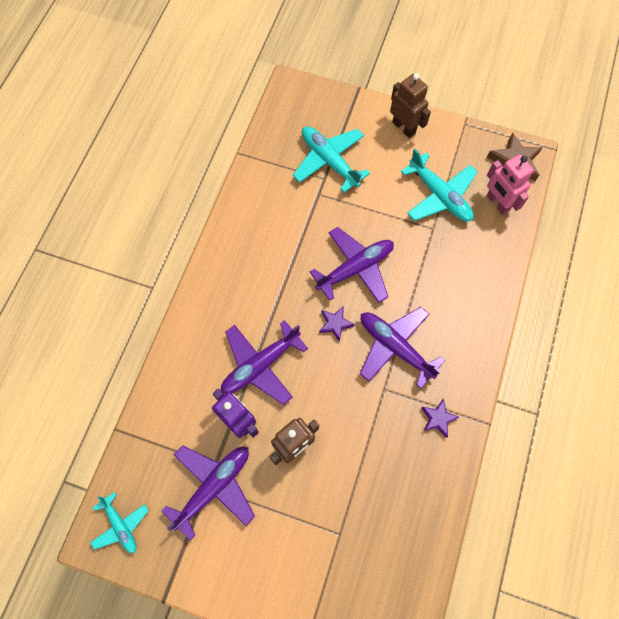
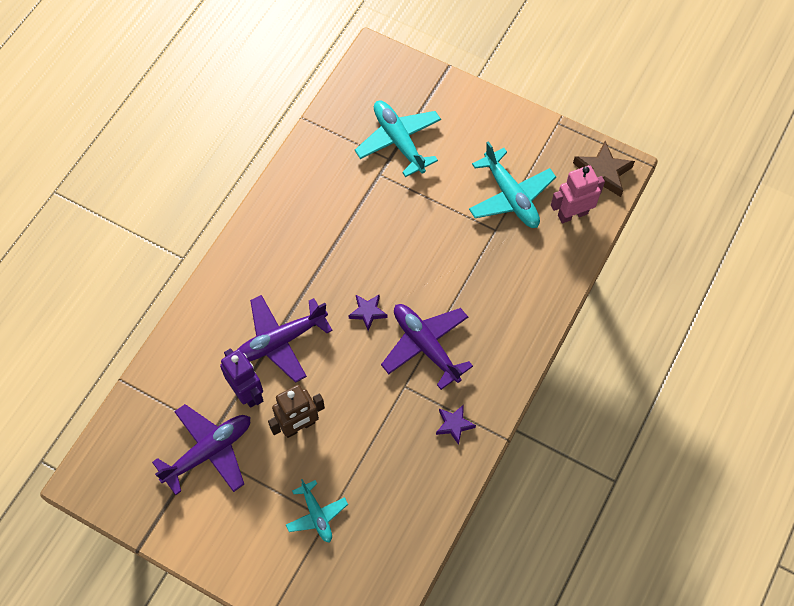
camera: 10 degrees right, 5 degrees down
turquoise plane [90,492,149,553] -> turquoise plane moved to [286,479,348,543]
purple plane [310,227,394,303] -> none
brown robot [390,73,431,138] -> none
pink robot [486,154,534,215] -> pink robot turned 90 degrees clockwise [551,165,605,223]

